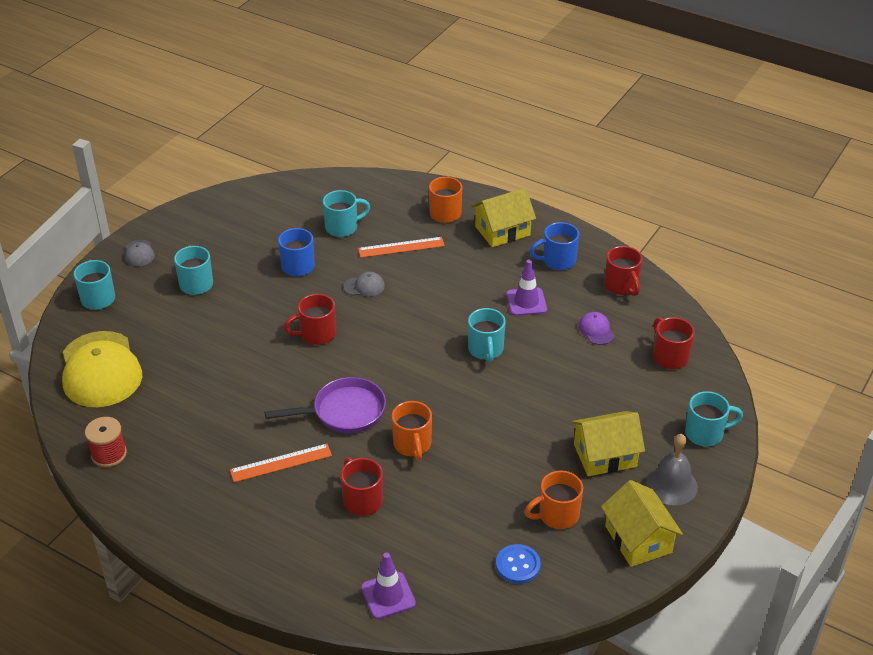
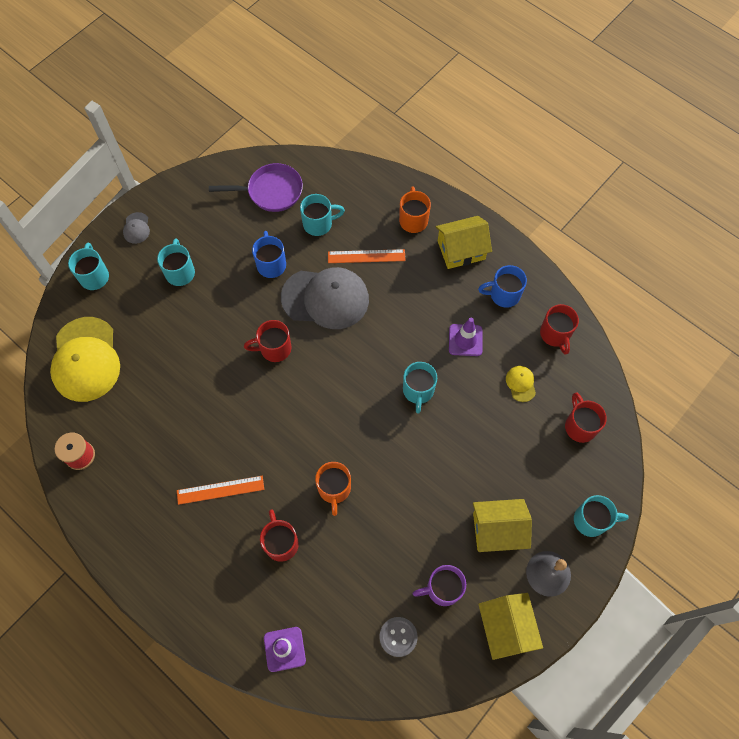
camera: 10 degrees right, 25 degrees up
purple pan [265,377,386,433] -> purple pan moved to [209,163,303,212]
grey cap [343,272,385,297] -> grey cap [281,267,369,329], size x2.40
blue button [496,544,541,584] -> grey button [380,617,418,657]
orange mug [525,470,583,529] -> purple mug [412,565,466,606]
purple cap [578,312,614,345] -> yellow cap [506,366,536,402]

